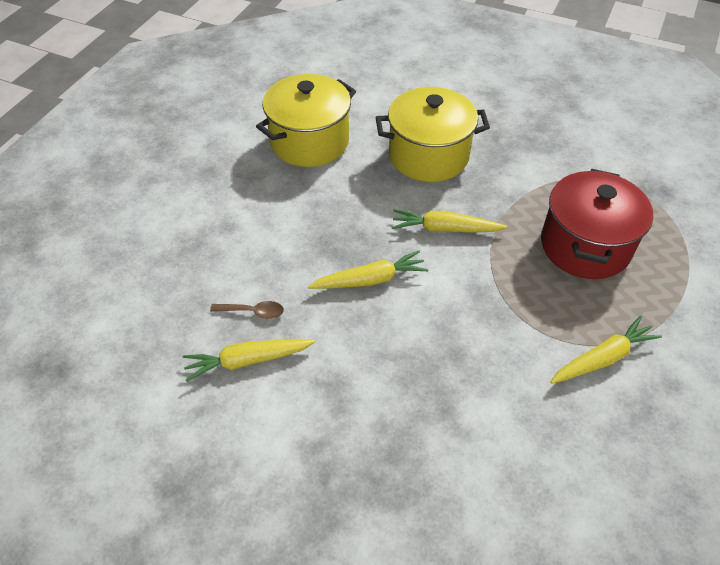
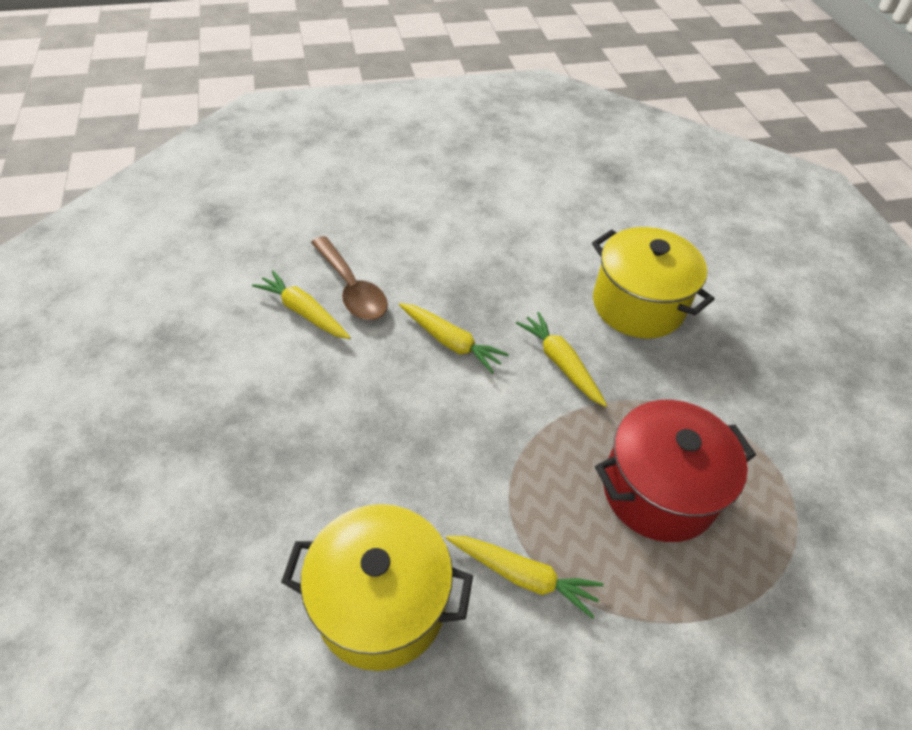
camera: 50 degrees right, 0 degrees up
brown spoon [210,301,284,319] -> brown spoon [311,236,388,320], size x1.91
yellow pot [256,74,356,167] -> yellow pot moved to [281,504,473,671]

